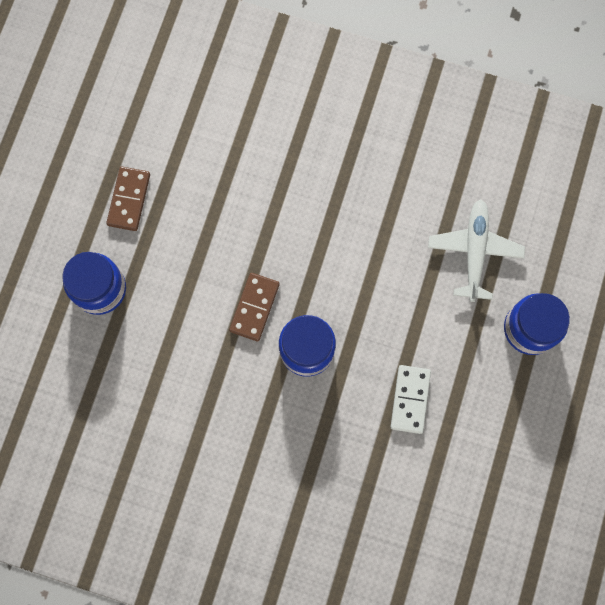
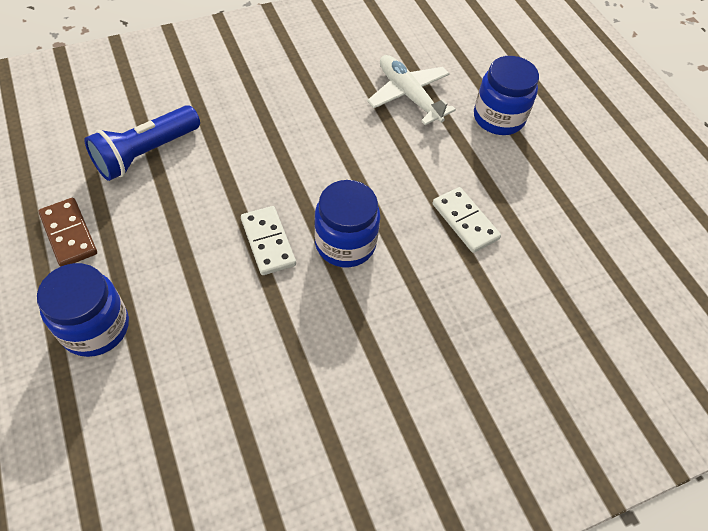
camera: 45 degrees left, 20 degrees down
brown domino [229,273,279,341] -> white domino [241,206,296,275]
none -> blue flashlight [84,105,200,181]

